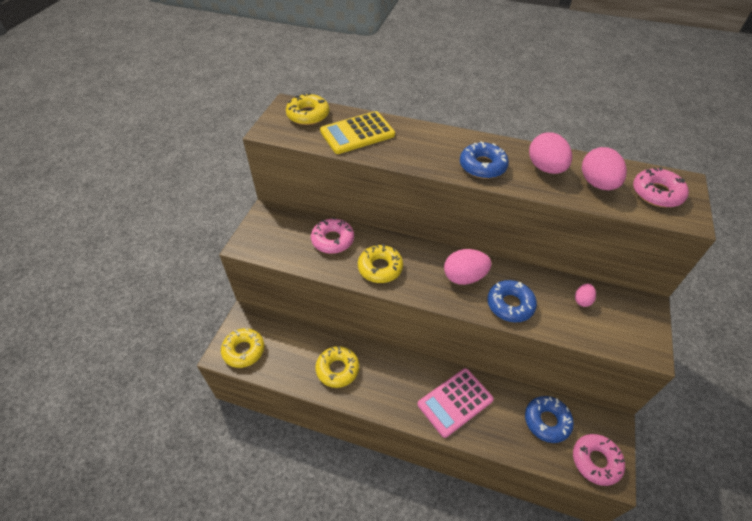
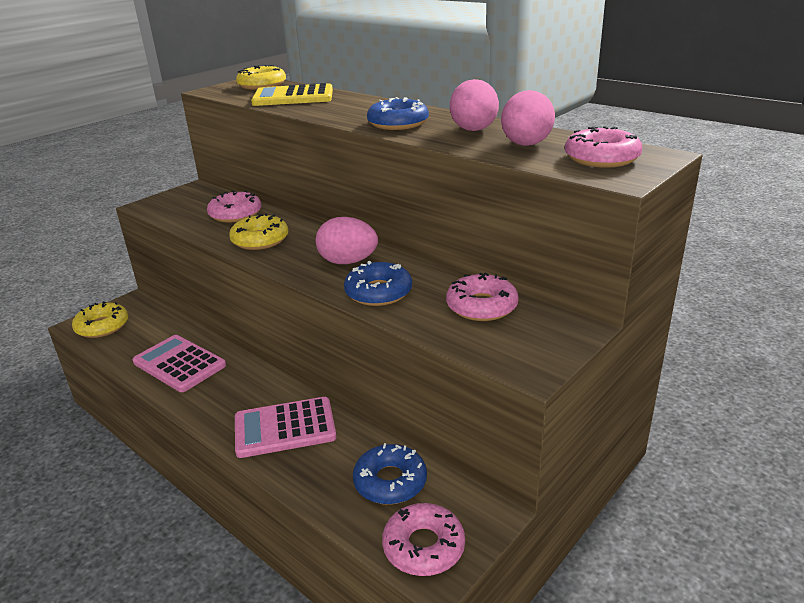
camera: 25 degrees right, 20 degrees down
yellow donut [315,346,359,388] -> pink calculator [133,335,226,392]
pink egg [575,283,596,307] -> pink donut [446,272,519,321]

